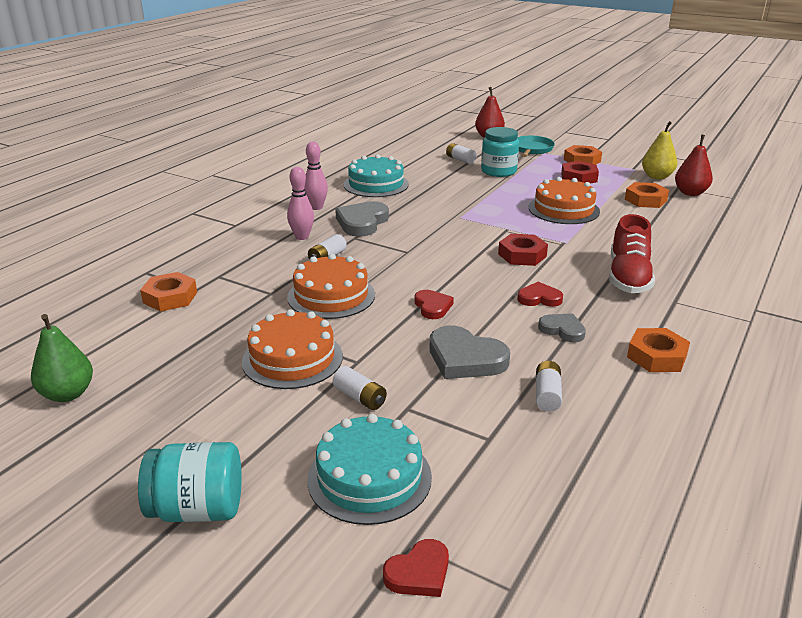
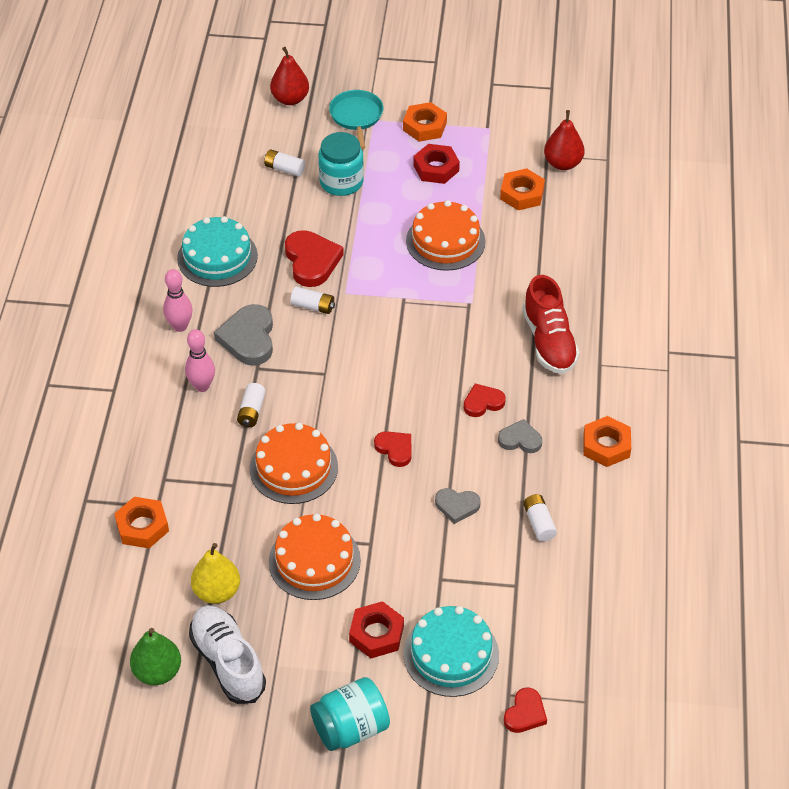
camera: 25 degrees left, 20 degrees up
white battery [333,366,387,410] -> white battery moved to [290,287,335,314]
grey heart [430,326,510,379] -> grey heart [435,488,481,524], size x0.60
red nut [498,234,548,266] -> red nut moved to [349,601,404,658]
yellow pear [642,121,677,179] -> yellow pear moved to [191,543,240,604]
none -> white shoe [189,605,266,704]
none -> red heart [285,230,344,287]

